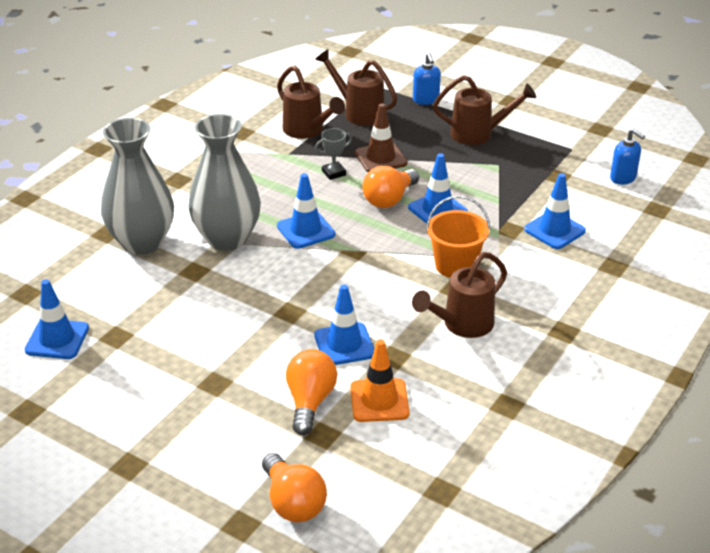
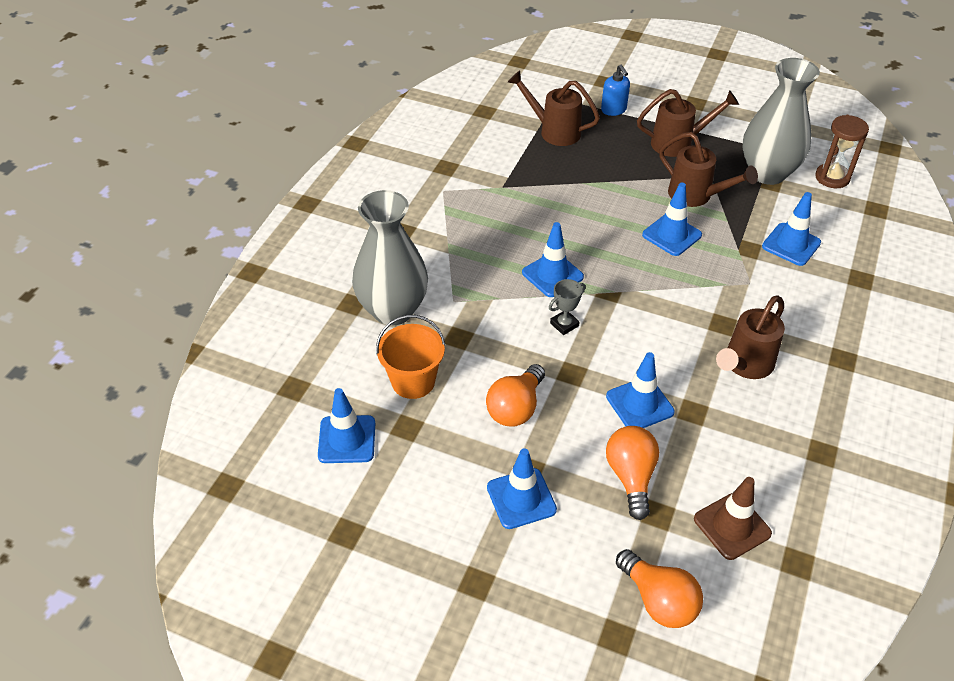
camera: 10 degrees left, 10 degrees up
grey vase [188,114,261,251] -> grey vase moved to [742,58,820,185]
brown watering can [277,66,345,139] -> brown watering can moved to [659,132,758,207]
grey trophy [315,128,352,180] -> grey trophy moved to [549,279,586,335]
orange traffic cone [350,339,410,422] -> none
brown traffic cone [355,103,407,172] -> brown traffic cone moved to [694,477,772,560]
orange light bulb [362,166,419,208] -> orange light bulb moved to [486,364,545,427]
orange bucket [426,195,490,278] -> orange bucket moved to [376,315,446,399]
blue soap dispenser [610,128,645,185] -> brown hourglass [815,115,869,188]
none -> blue traffic cone [487,448,557,529]

